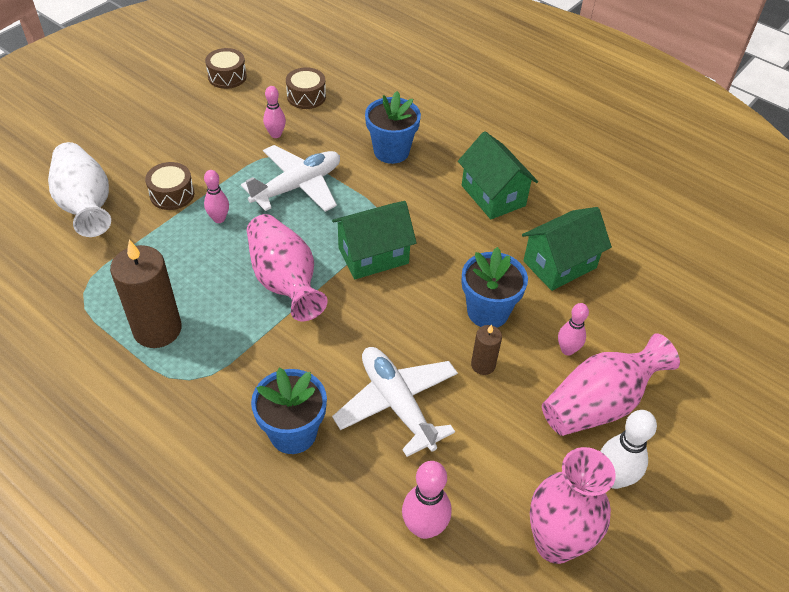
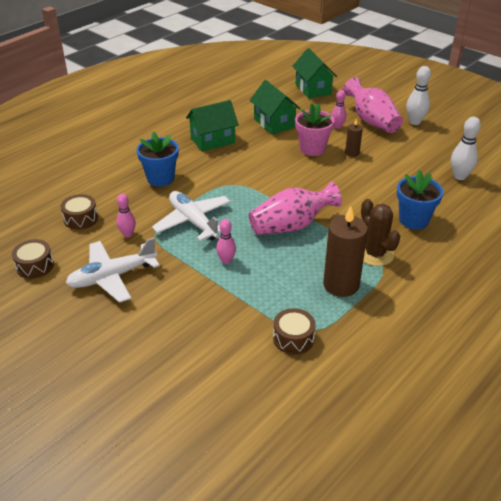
camera: 85 degrees left, 10 degrees down
white vase [48,142,111,237] -> none
brown drum [145,162,194,210] -> brown drum moved to [273,308,316,355]
green house [332,201,417,279] -> green house moved to [292,48,337,99]
white plane [332,347,458,457] -> white plane moved to [66,237,160,303]
pink bowling pin [402,461,451,539] -> white bowling pin [451,117,481,180]
blue flower pot [462,247,528,328] -> pink flower pot [295,103,335,156]
pink vase [530,447,616,564] -> none
none -> brown cactus [361,199,400,266]

